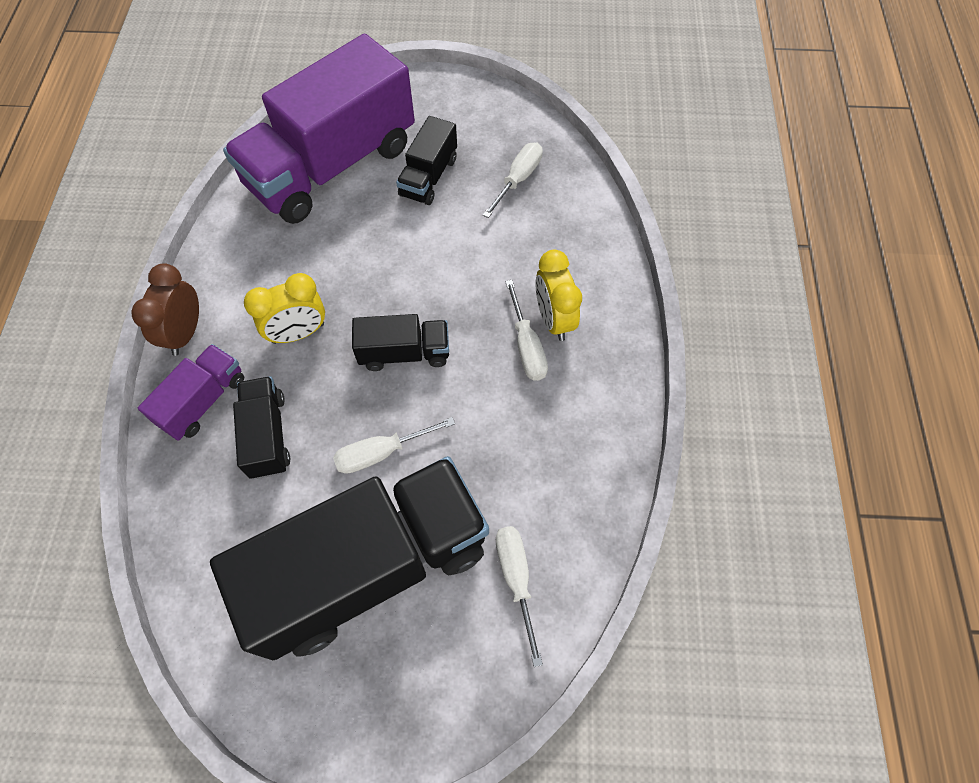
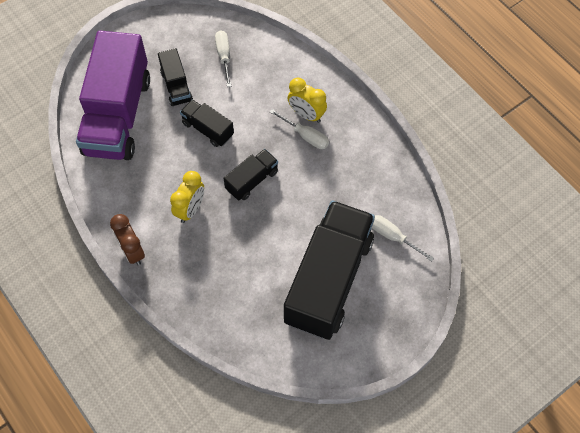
camera: 40 degrees left, 0 degrees up
purple truck [138,344,244,441] -> none
black truck [233,376,290,479] -> black truck moved to [180,99,234,147]
white screwdriver [333,417,455,474] -> none

